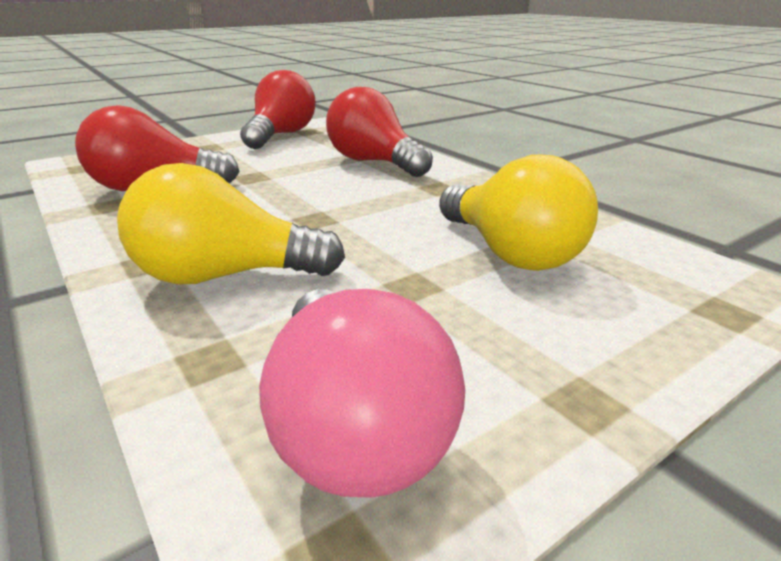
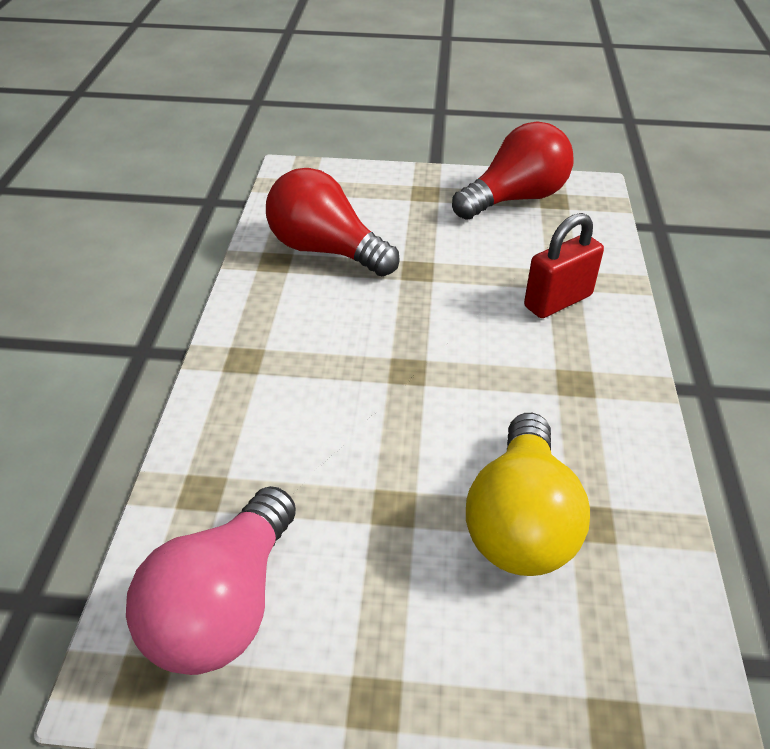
camera: 40 degrees right, 15 degrees up
yellow light bulb [117,163,345,285] -> none
red light bulb [326,87,433,177] -> red padlock [524,213,604,318]

